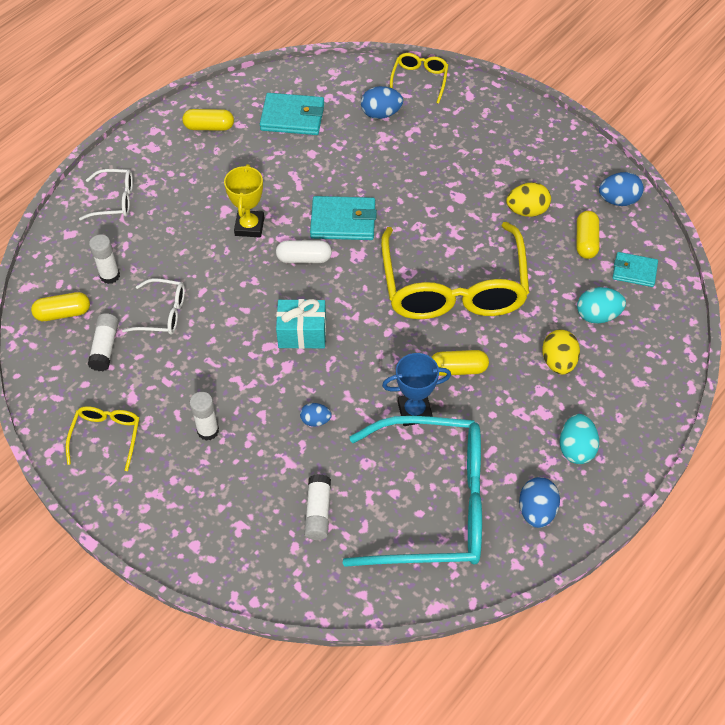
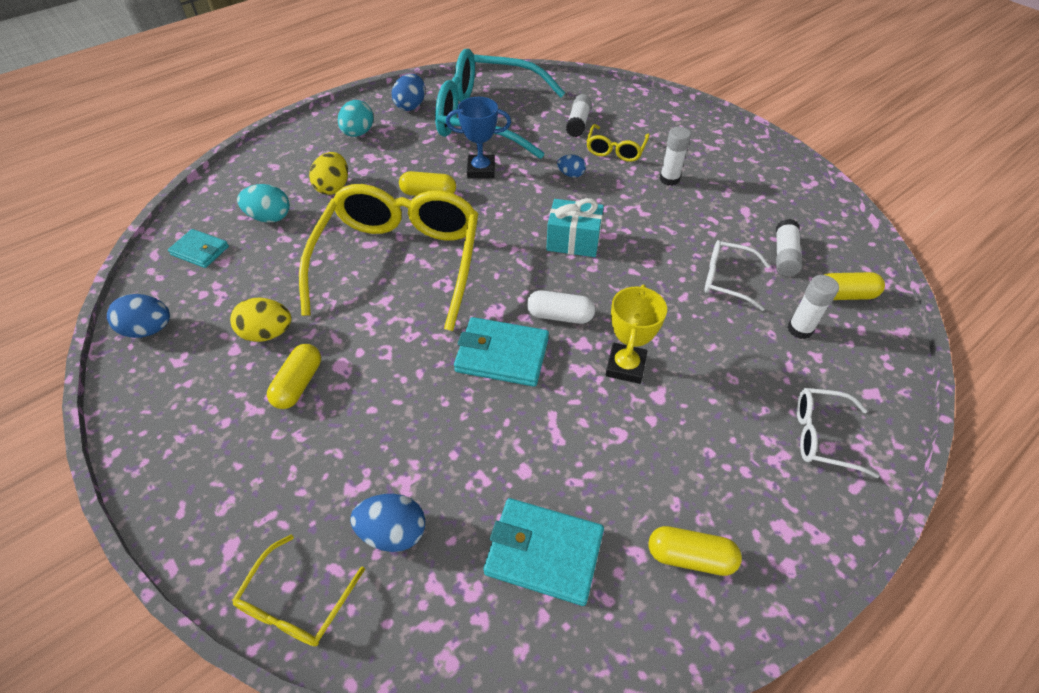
camera: 170 degrees left, 5 degrees down
yellow glasses [66,406,139,471] -> yellow glasses moved to [586,124,650,162]
yellow capsule [577,211,599,259] -> yellow capsule moved to [267,344,321,409]

